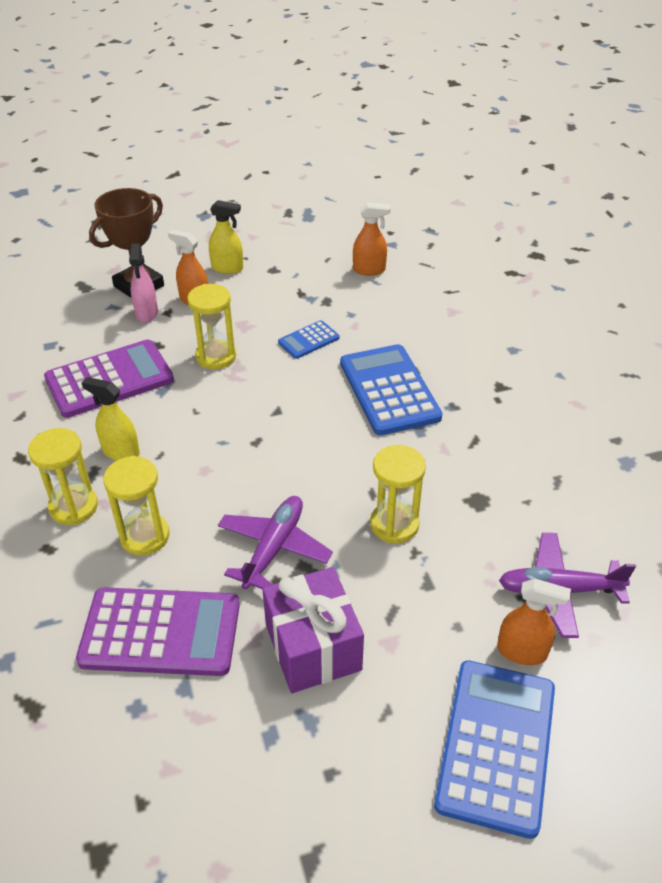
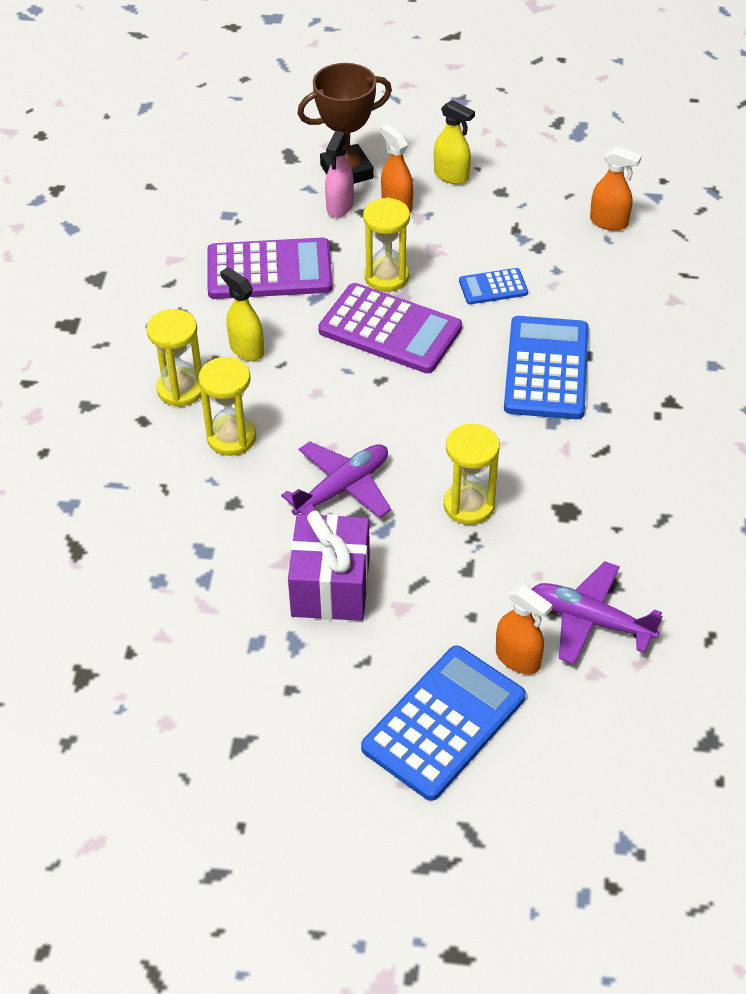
camera: 25 degrees right, 5 degrees up
purple calculator [76,587,240,676] -> purple calculator moved to [318,283,462,373]

